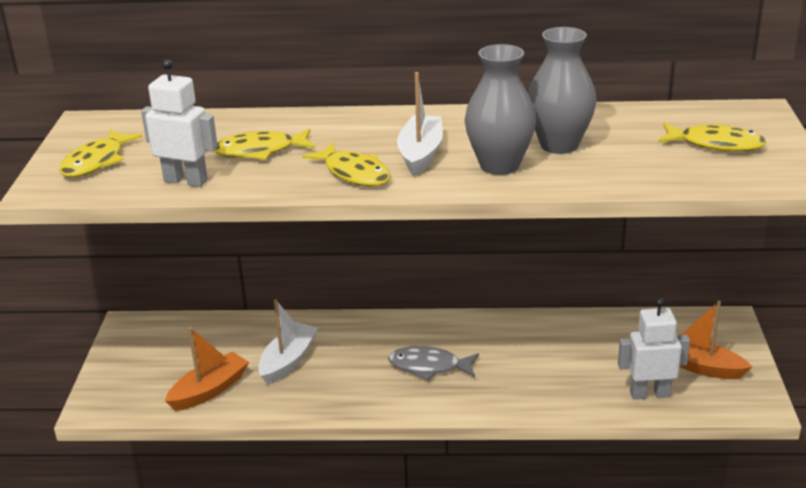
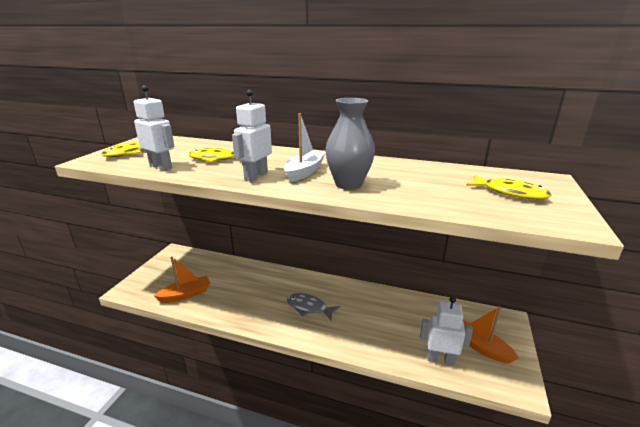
camera: 15 degrees right, 5 degrees down
white boat [258,300,318,385] -> none
yellow fish [302,142,391,186] -> white robot [232,89,272,181]
grey vase [528,27,596,154] -> none

